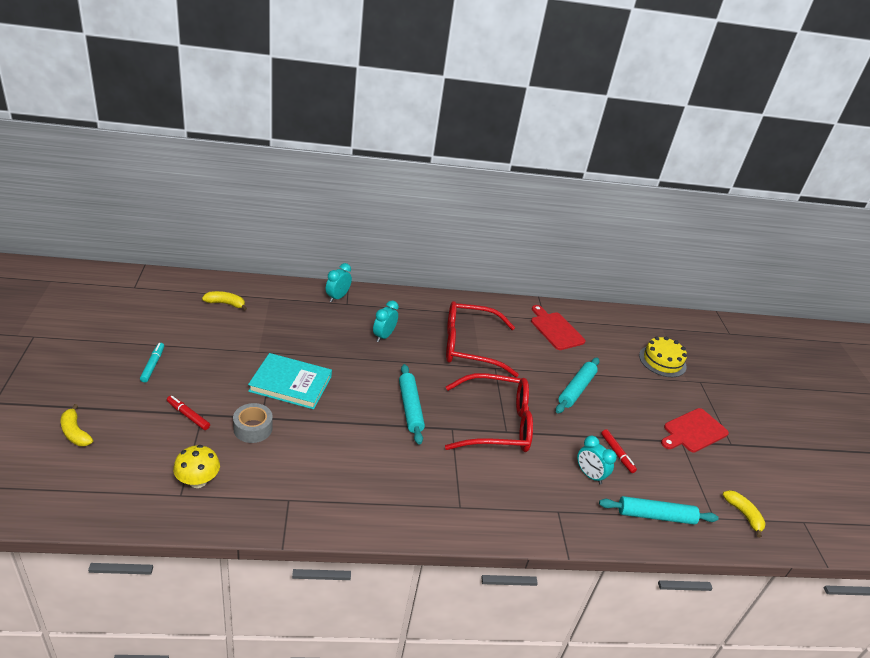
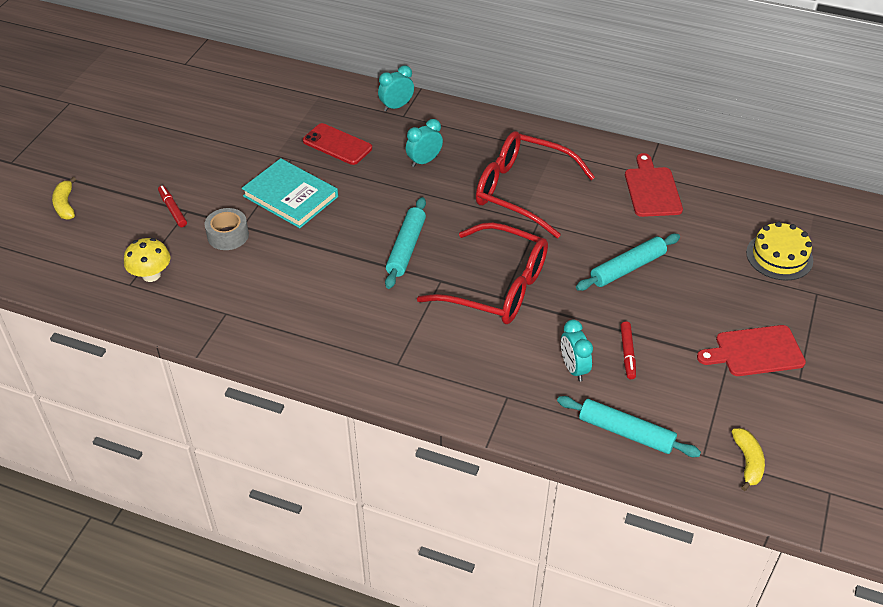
camera: 30 degrees right, 10 degrees up
turquoise marker [140,343,164,382] -> none
yellow banana [202,291,247,310] -> none
none -> red phone [303,123,372,165]

